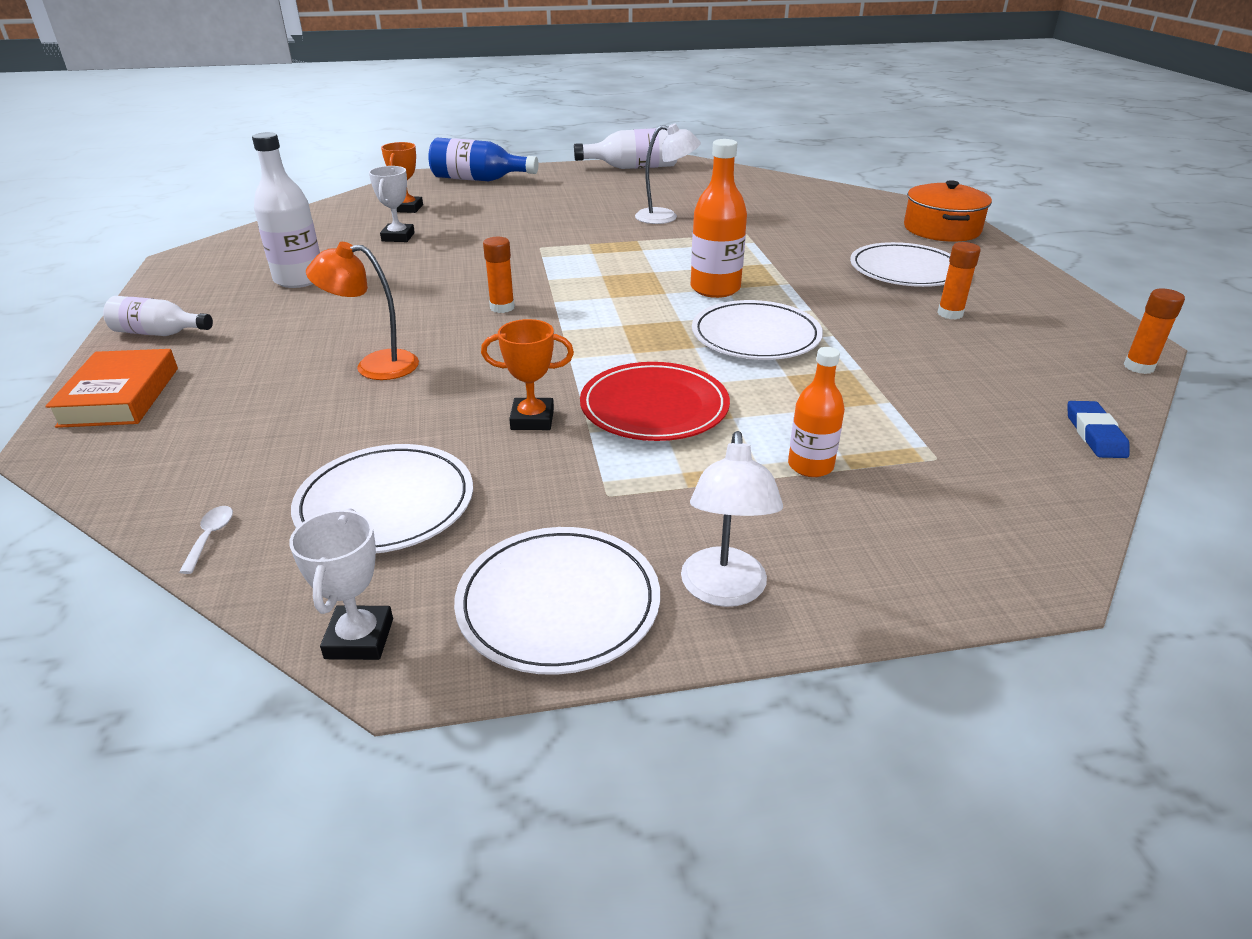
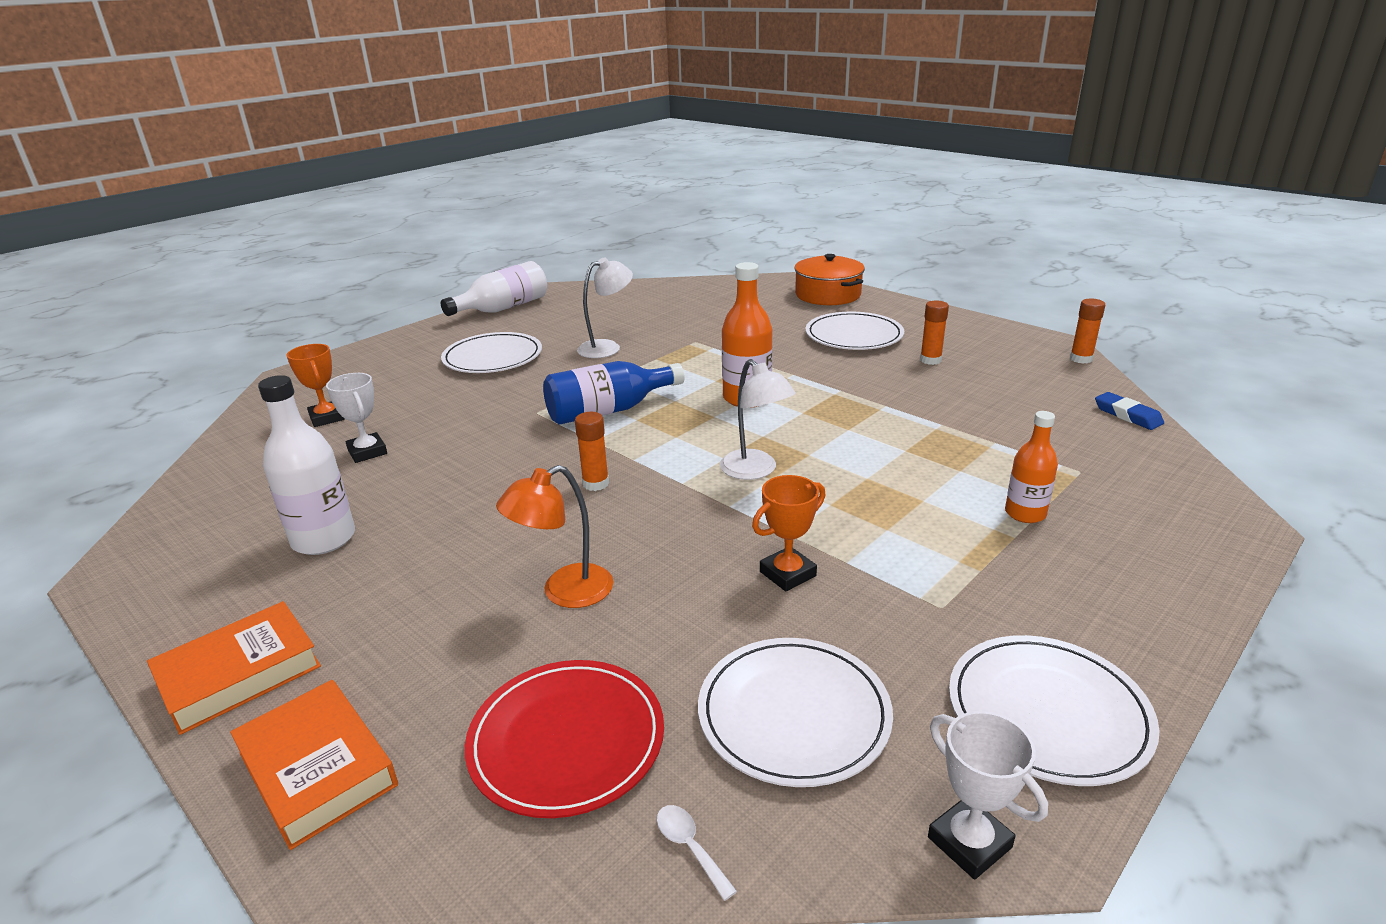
camera: 35 degrees left, 5 degrees down
white bottle [103,296,213,336] -> orange book [147,601,321,735]
blue bottle [429,138,538,181] -> blue bottle moved to [543,361,685,425]
red plate [580,362,730,441] -> red plate moved to [465,660,664,818]
white lamp [681,431,783,607] -> white lamp moved to [720,359,796,480]
white plate [692,300,823,360] -> white plate moved to [441,332,542,373]

